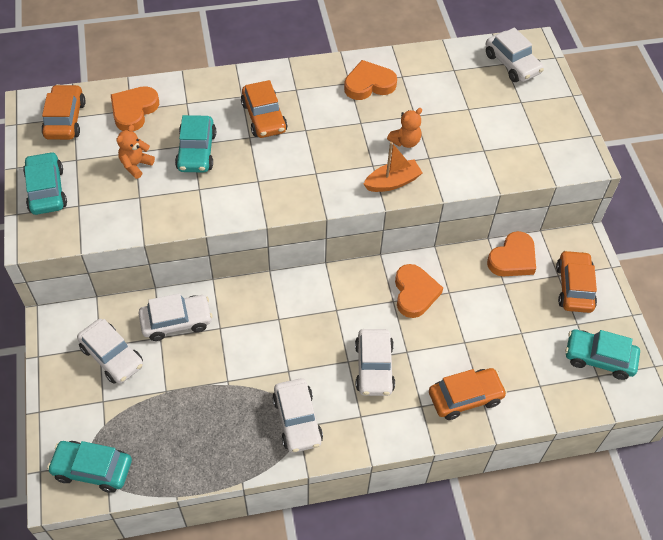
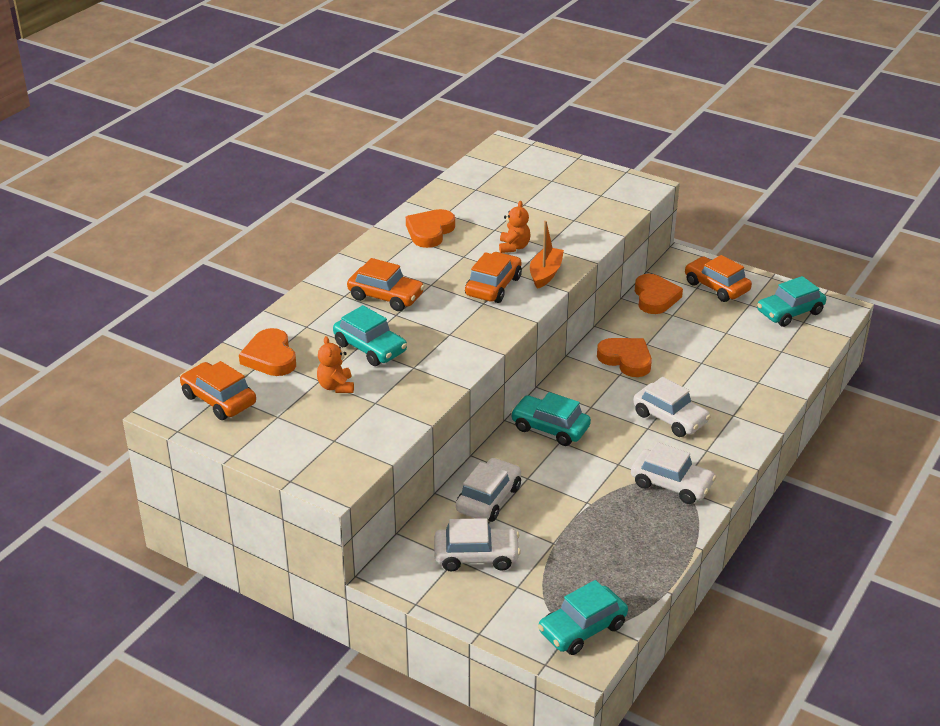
camera: 45 degrees left, 20 degrees down
turquoise car [23,152,67,215] -> turquoise car moved to [511,392,591,446]
orange car [429,368,507,420] -> orange car moved to [465,252,522,303]
white car [486,28,544,82] -> none

